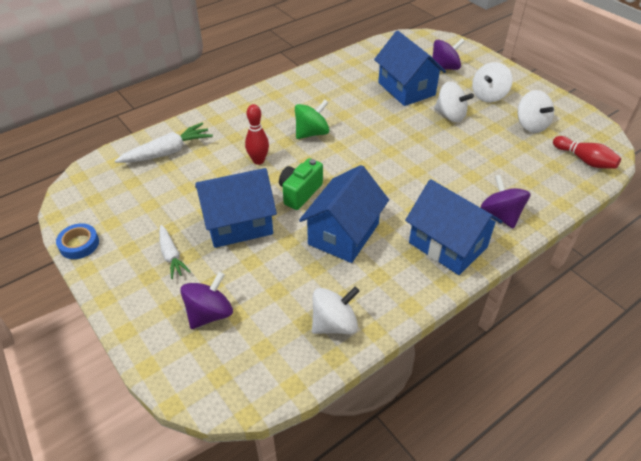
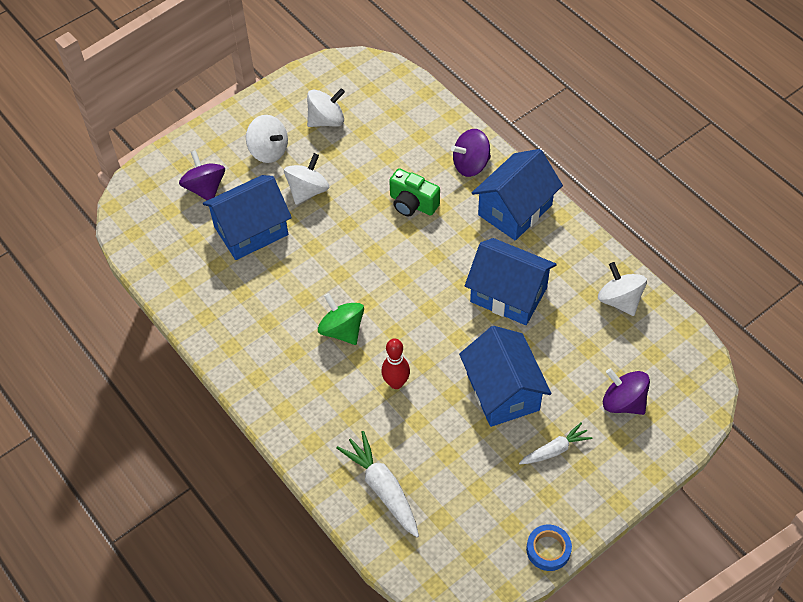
camera: 90 degrees left, 10 degrees up
green camera [279,158,323,210] -> green camera moved to [389,168,440,216]
red bowling pin [553,136,621,169] -> none

